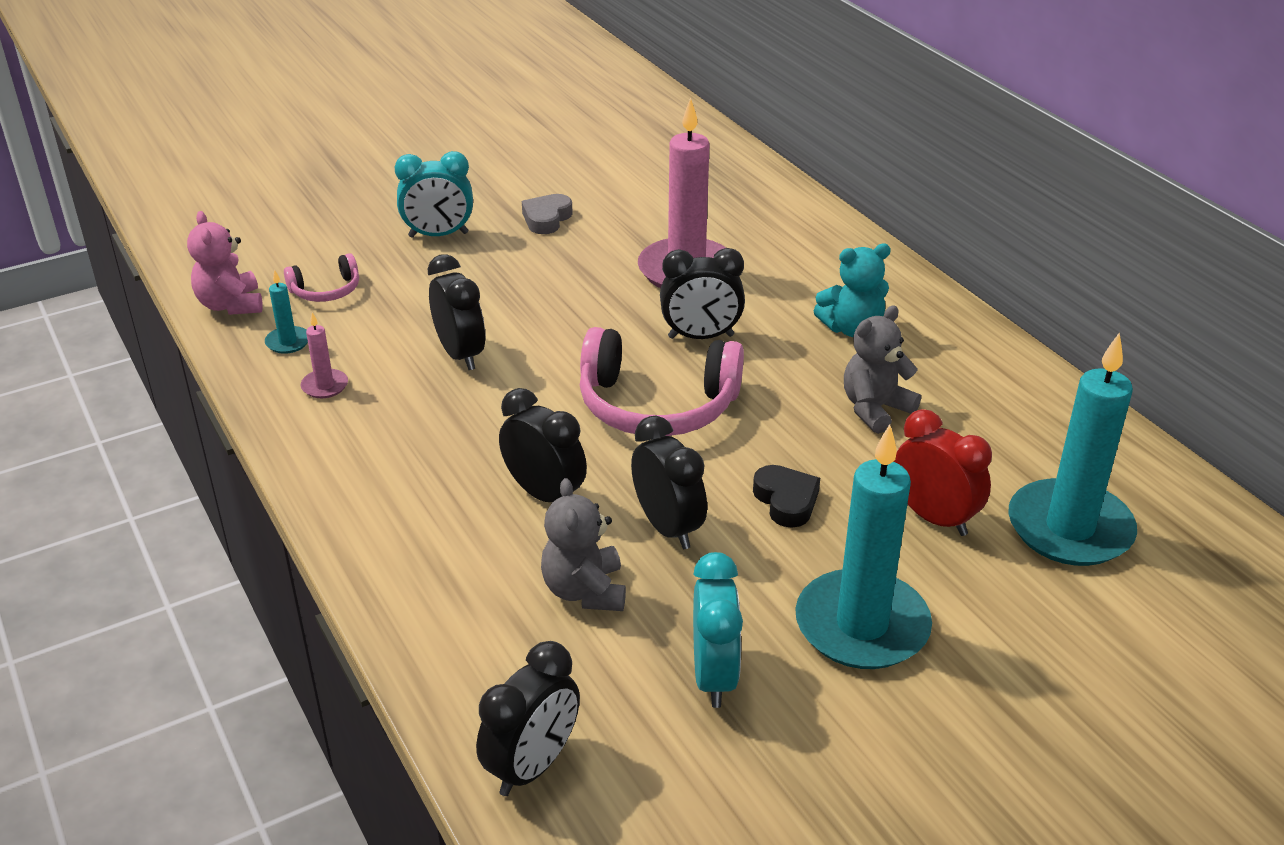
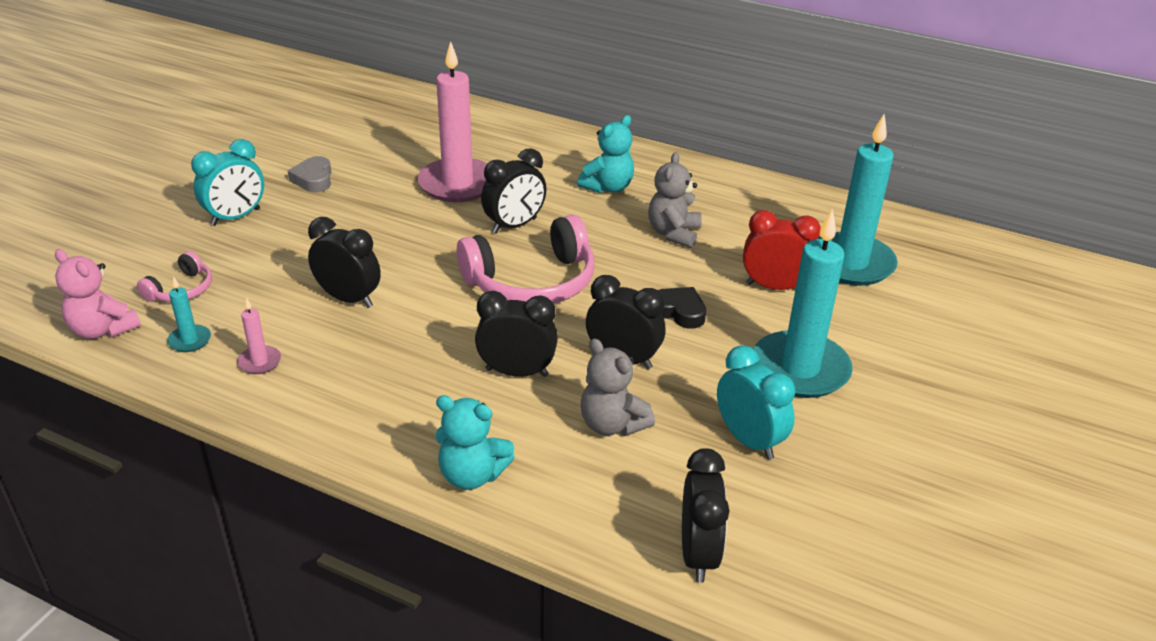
camera: 35 degrees left, 0 degrees up
none -> turquoise teddy bear [435,395,515,490]

